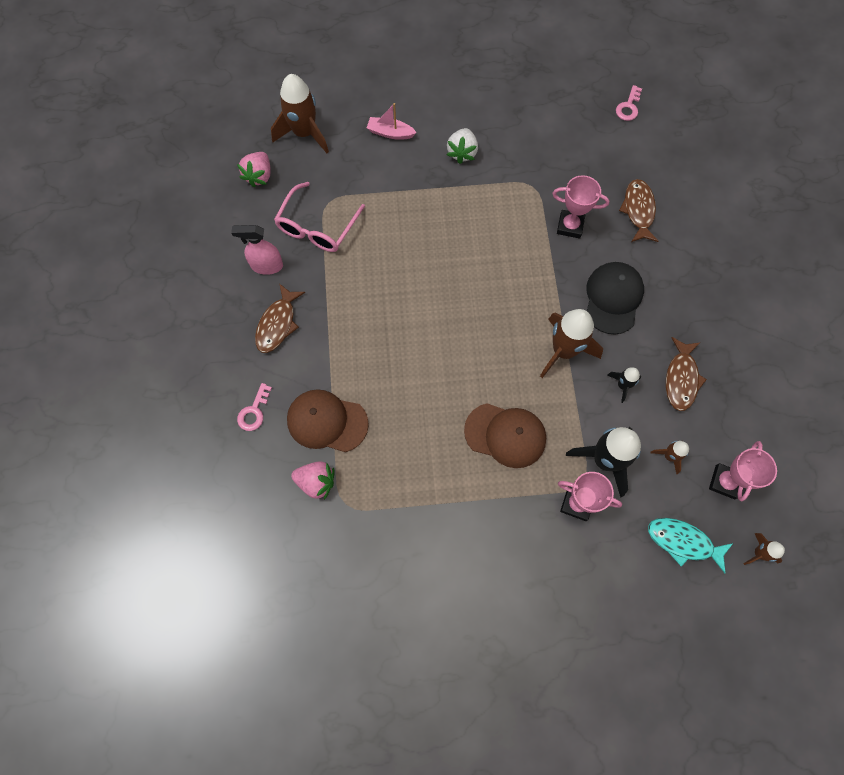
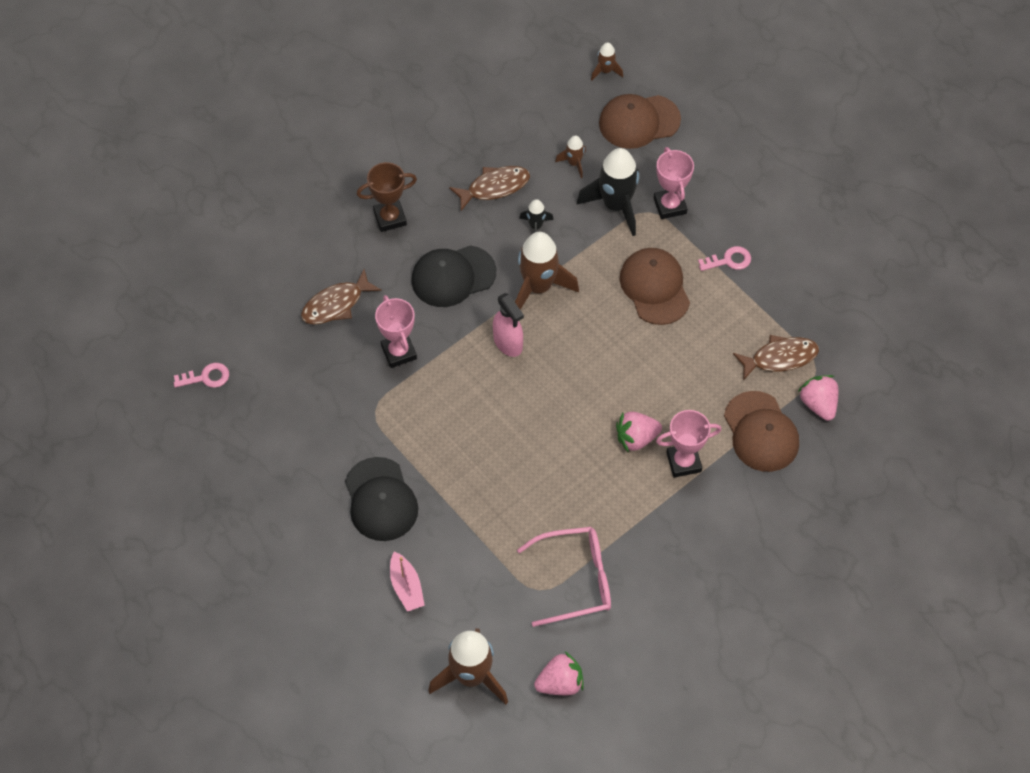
camera: 125 degrees left, 10 degrees down
pink spray bottle [231,225,283,275] -> pink spray bottle moved to [493,293,524,357]
pink key [237,383,272,431] -> pink key moved to [698,246,751,271]
brown fish [255,283,305,353] -> brown fish moved to [733,335,819,380]
white strawberry [447,128,478,164] -> black cap [345,457,418,541]
turquoise fish [648,518,733,573] -> brown cap [599,94,681,149]
pink trophy [709,441,777,501] -> pink trophy moved to [656,410,721,478]
none -> brown trophy [357,162,417,232]
none -> pink strawberry [616,411,662,452]

